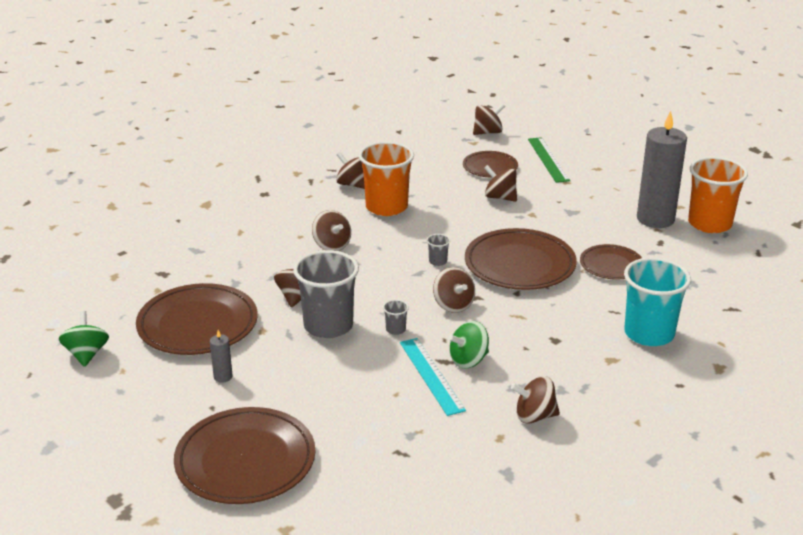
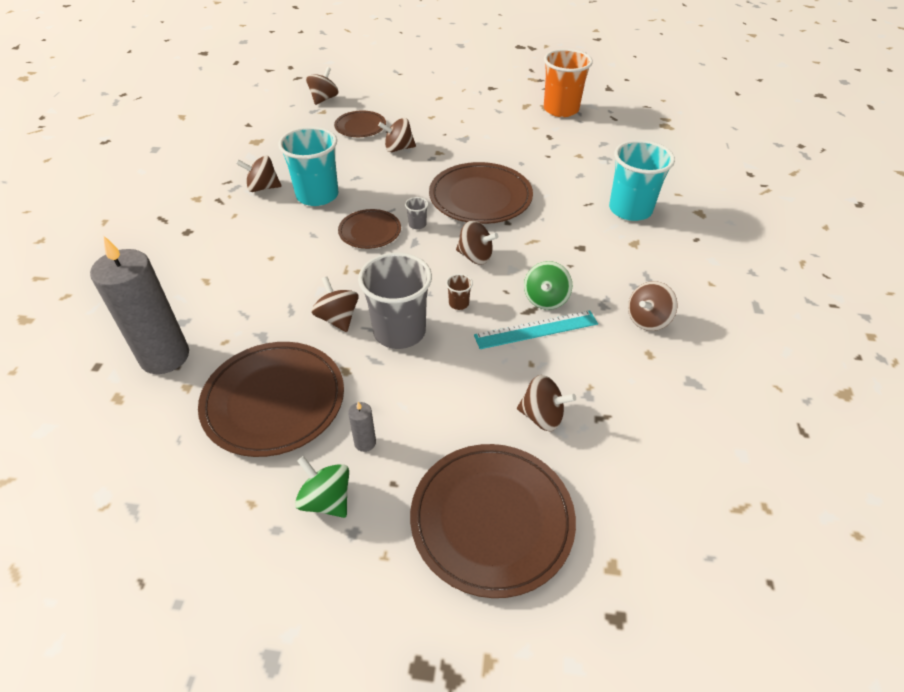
camera: 40 degrees left, 15 degrees up
green spinning top [59,311,109,367] -> green spinning top moved to [295,456,349,518]
brown spinning top [312,210,351,251] -> brown spinning top moved to [517,375,576,432]
orange cup [359,141,414,216] -> turquoise cup [278,126,338,206]
grey cup [383,300,409,335] -> brown cup [446,274,473,310]
turquoise ruler [400,338,466,416] -> turquoise ruler turned 45 degrees counterclockwise [474,310,598,349]
green ruler [528,137,570,183] -> none
brown plate [580,244,642,280] -> brown plate moved to [338,209,401,249]
grey candle [637,111,687,228] -> grey candle moved to [90,236,189,374]

